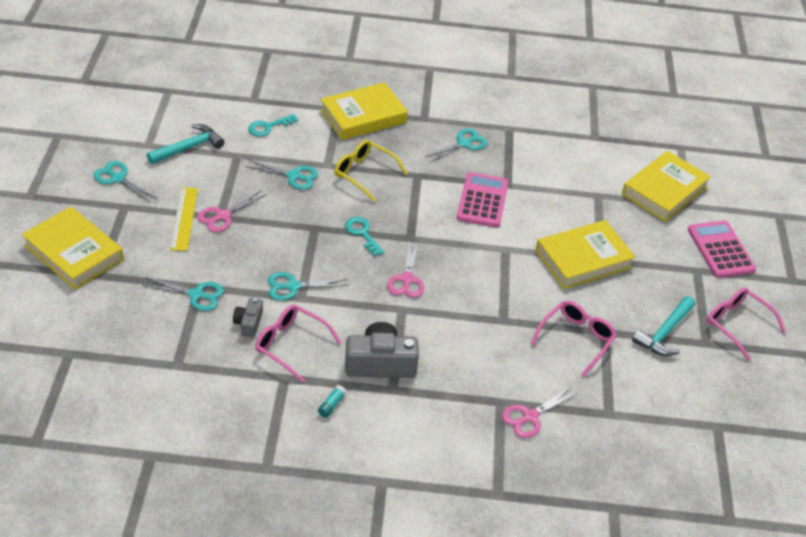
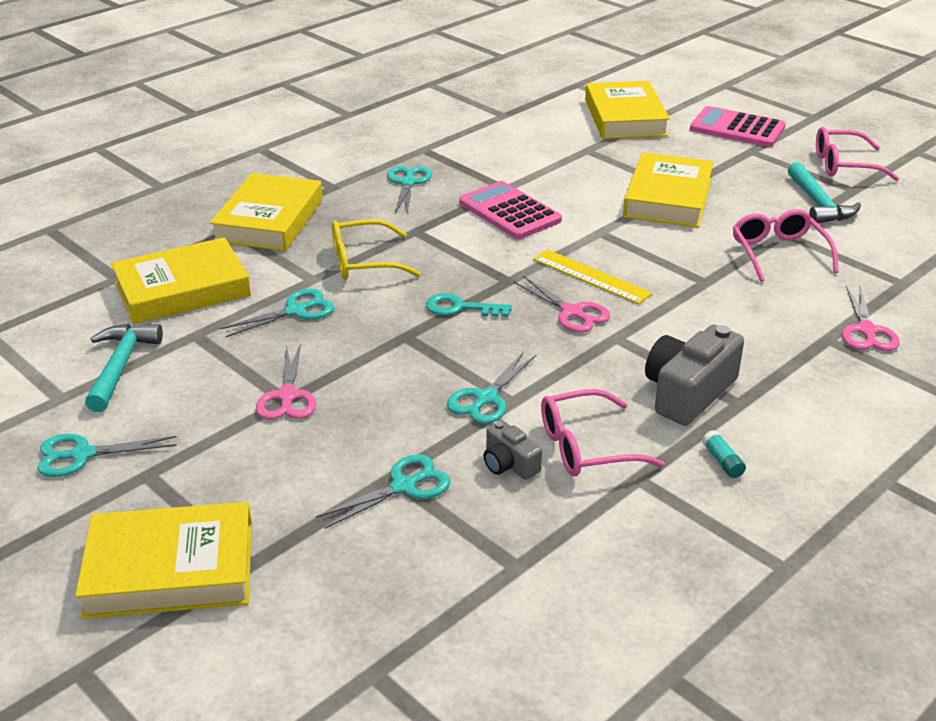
camera: 45 degrees left, 10 degrees down
yellow ruler [170,187,198,251] -> yellow ruler moved to [533,249,652,304]
turquoise key [248,114,298,136] -> yellow book [111,237,251,324]

